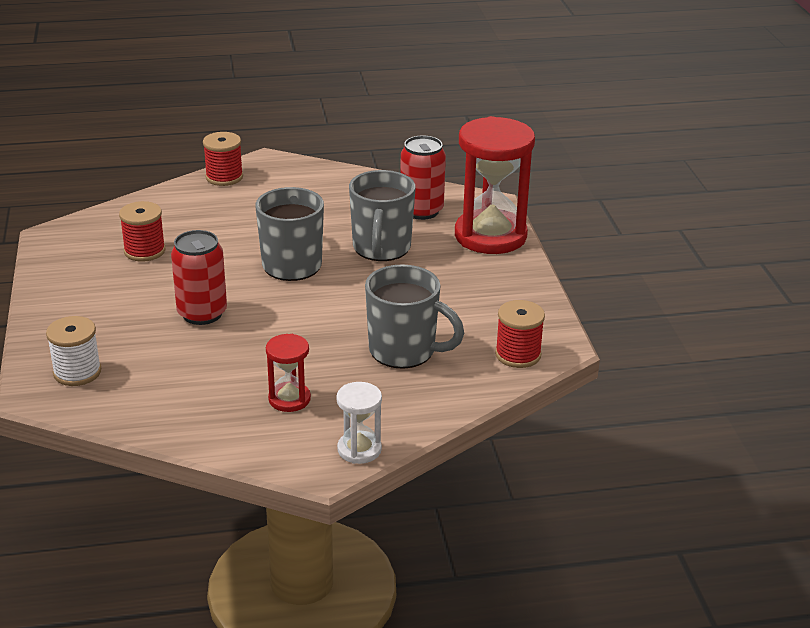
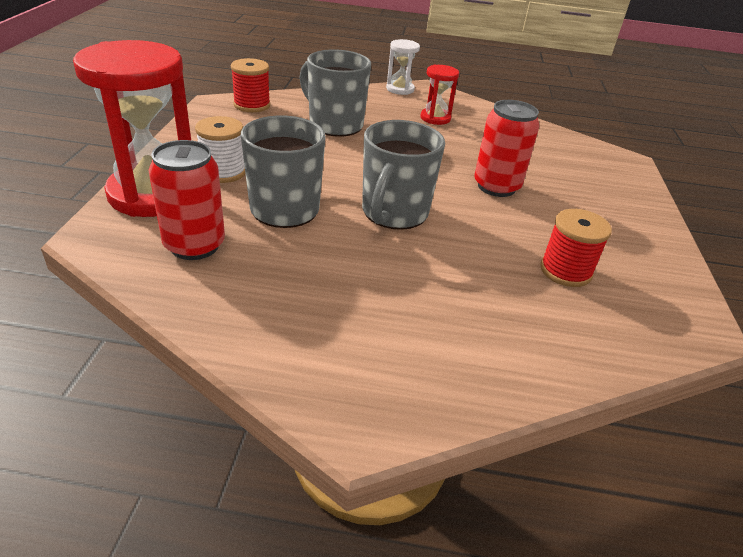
camera: 165 degrees left, 5 degrees up
white spool [46,316,101,386] -> white spool moved to [195,116,245,183]
red spool [203,132,243,186] -> none

